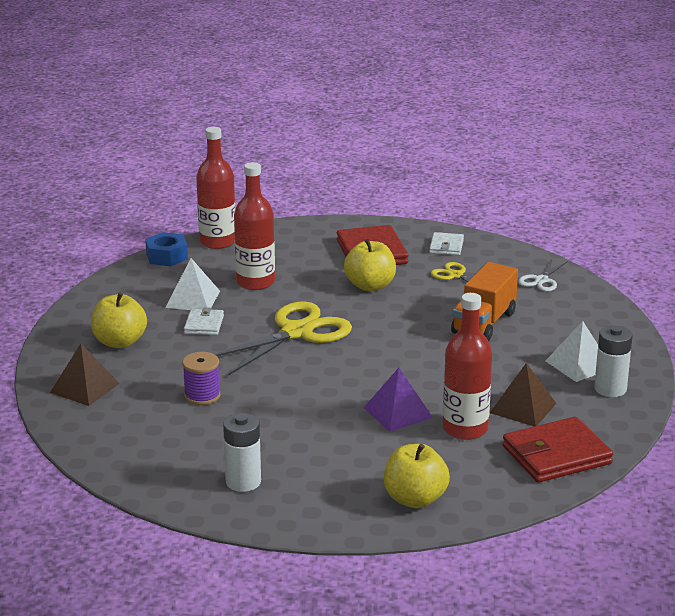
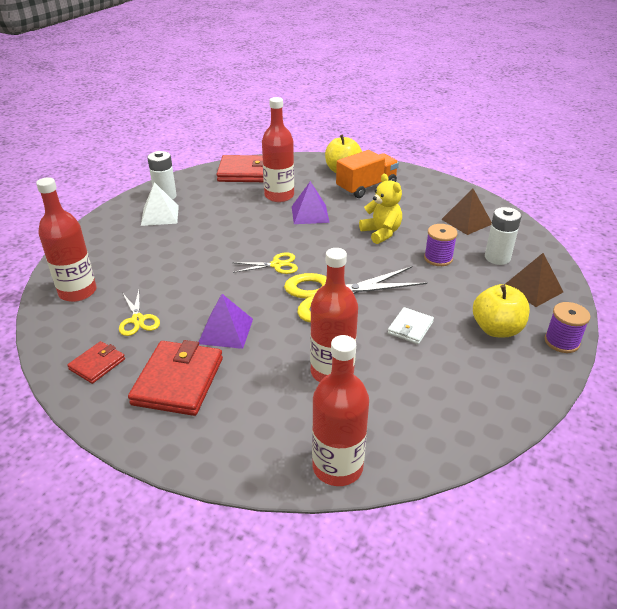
camera: 155 degrees left, 10 degrees up
blue nut [145,232,188,266] -> none
white pyramid [165,258,220,310] -> none
white battery [223,413,261,492] -> white battery moved to [485,207,522,265]
yellow apple [344,239,396,291] -> purple pyramid [199,294,253,349]
white wallet [429,232,464,255] -> red wallet [67,341,125,384]
orange truck [451,262,518,341] -> orange truck moved to [336,150,399,198]
brown pyramid [490,363,557,426] -> brown pyramid moved to [441,189,492,235]
white scissors [518,260,568,292] -> red bottle [36,177,96,302]
none -> yellow scissors [232,252,298,274]
none -> yellow teddy bear [359,174,402,244]
none -> purple spool [545,302,591,353]

